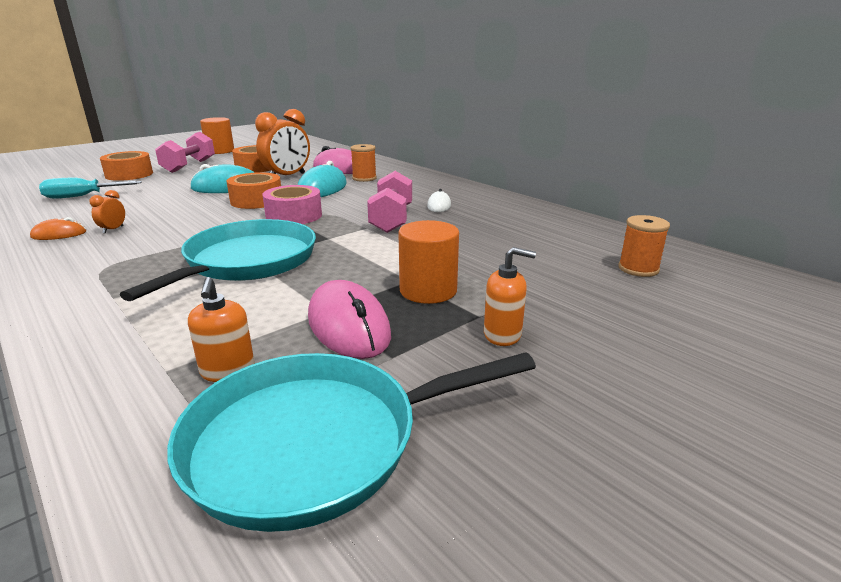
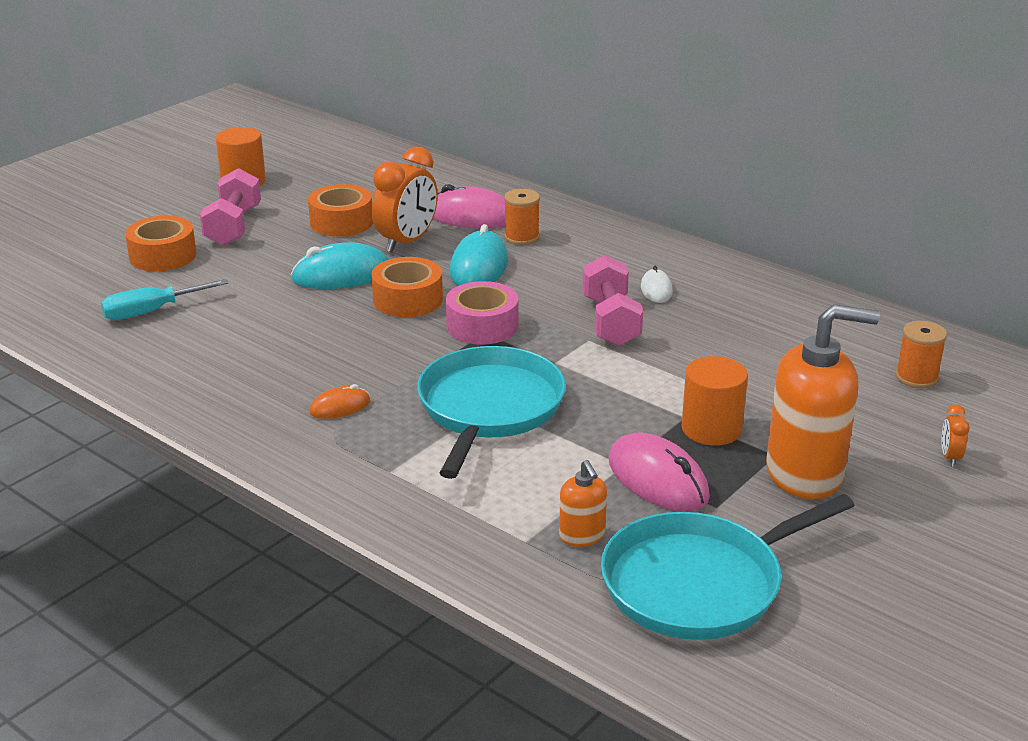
camera: 10 degrees left, 5 degrees up
orange mouse [30,217,86,240] -> orange mouse moved to [309,384,370,419]
orange clock [90,190,125,234] -> orange clock moved to [942,404,970,467]
orange soap dispenser [484,247,536,346] -> orange soap dispenser [766,304,880,499], size x2.15

